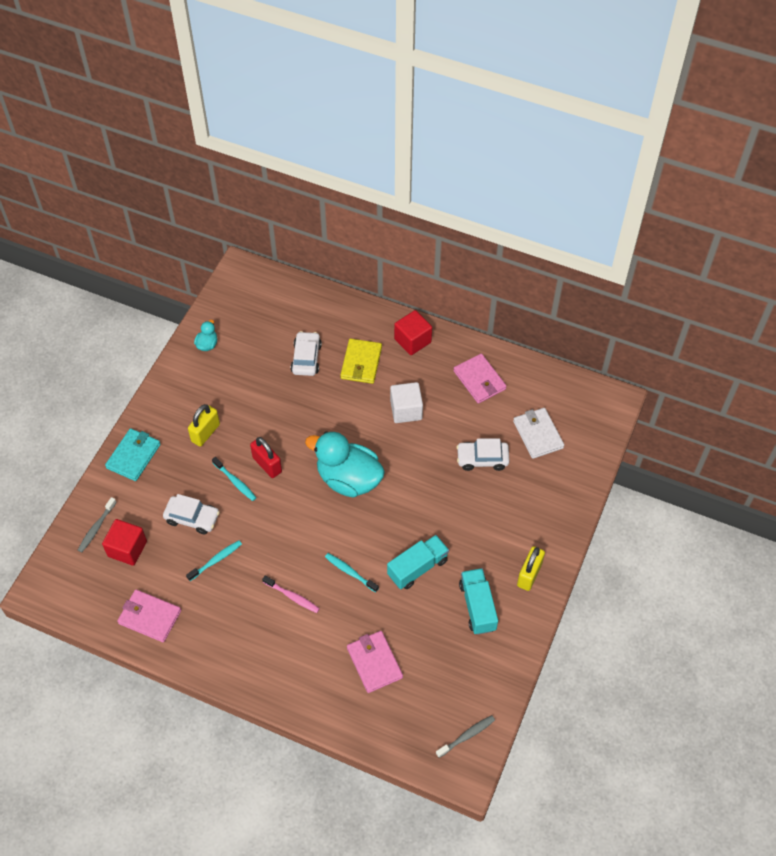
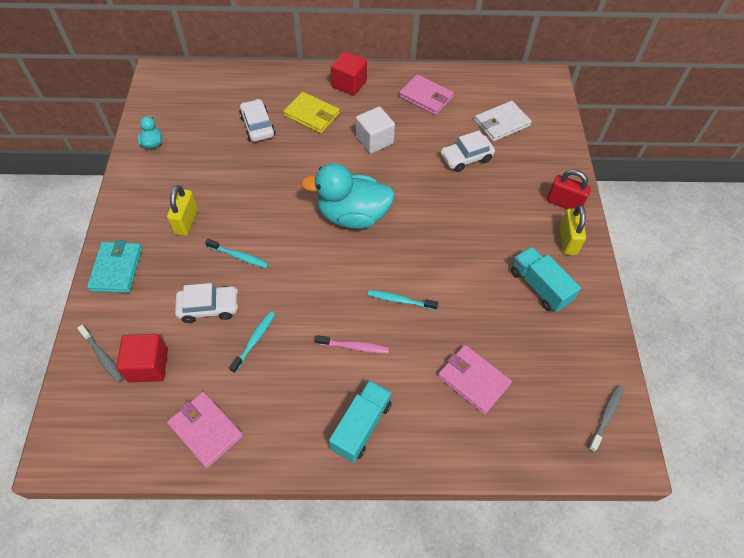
camera: 25 degrees left, 0 degrees up
grey toothbrush [78,497,117,553] -> grey toothbrush turned 45 degrees counterclockwise [77,325,123,382]
pink wallet [117,589,181,642] -> pink wallet turned 45 degrees clockwise [167,392,243,468]
red padlock [250,437,282,478] -> red padlock moved to [547,169,591,209]
yellow wallet [340,339,382,384] -> yellow wallet turned 45 degrees counterclockwise [283,92,340,133]
turquoise truck [387,535,449,589] -> turquoise truck moved to [329,380,392,463]
white wallet [513,408,564,459] -> white wallet turned 75 degrees counterclockwise [474,101,532,142]

